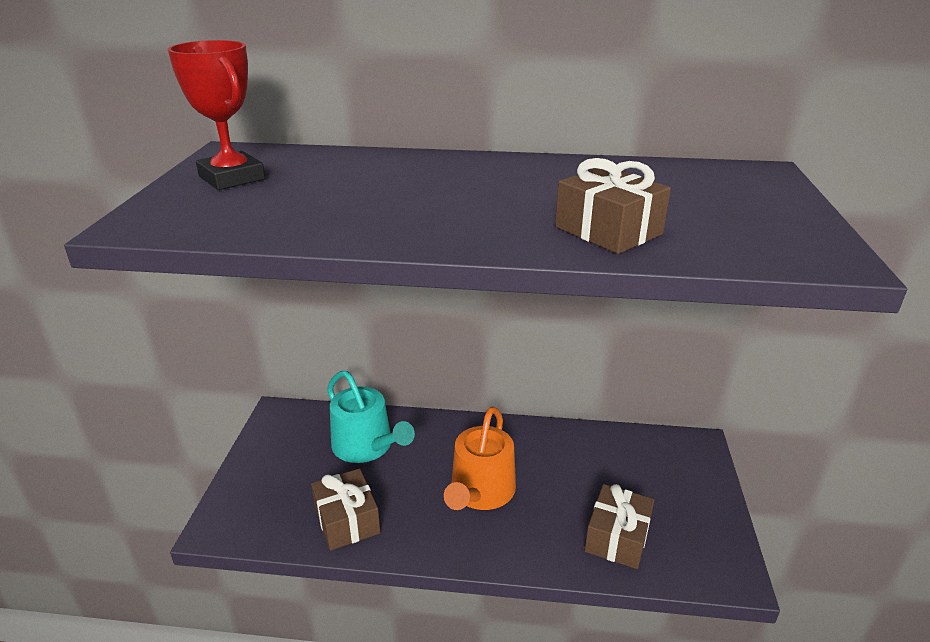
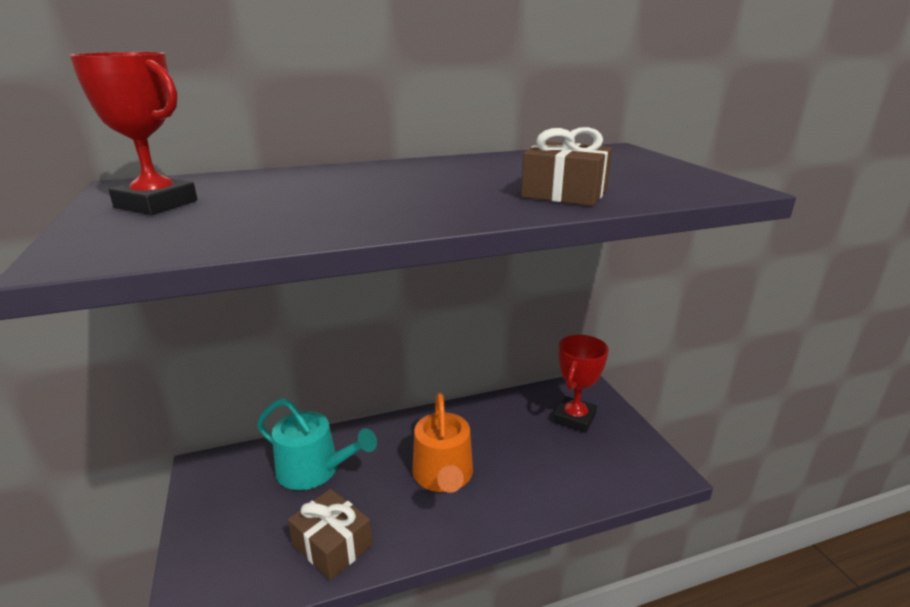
camera: 25 degrees left, 5 degrees down
brown gift [585,484,655,569] -> none
none -> red trophy [554,335,609,433]

